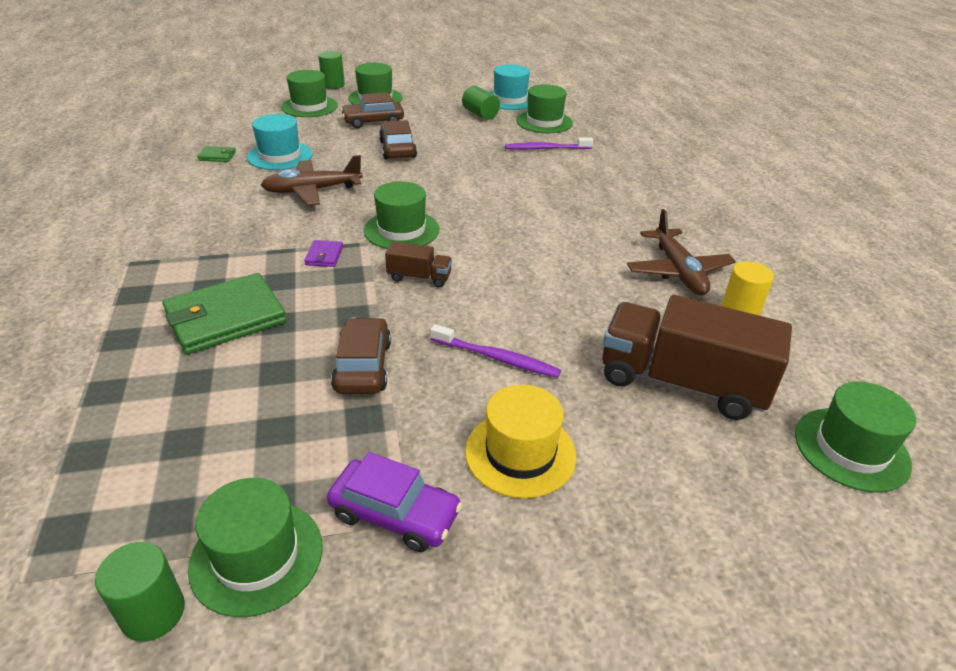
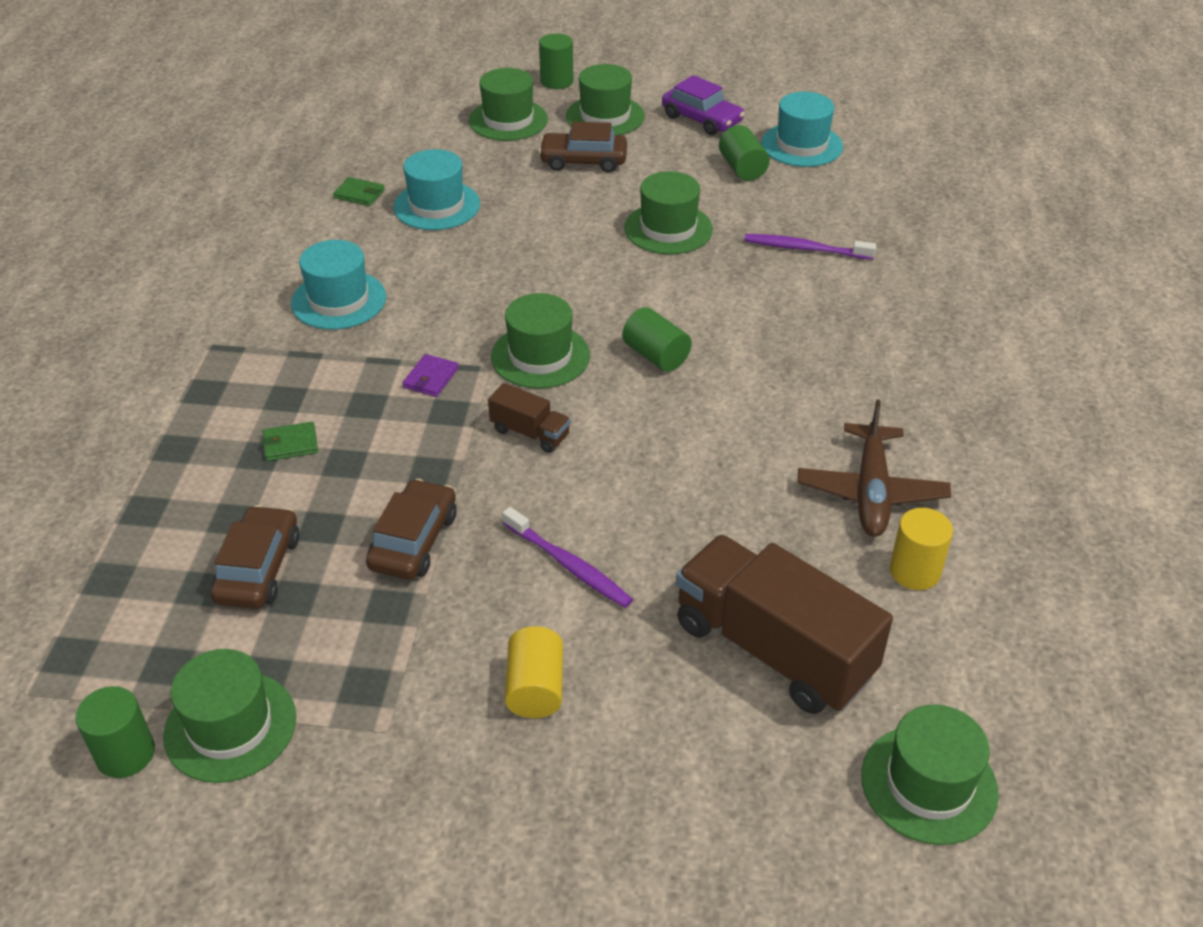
camera: 20 degrees right, 5 degrees up
green wallet [163,273,287,354] -> green wallet [262,422,318,461], size x0.44
brown plane [261,155,363,206] -> none
purple car [327,452,462,552] -> purple car moved to [662,75,745,135]
brown car [379,120,417,159] -> brown car moved to [211,505,300,609]
yellow hat [465,384,576,499] -> yellow cylinder [505,626,563,718]
green hat [516,84,573,133] -> green hat moved to [624,171,713,254]
none -> turquoise hat [291,240,386,330]
none -> green cylinder [622,307,692,372]

